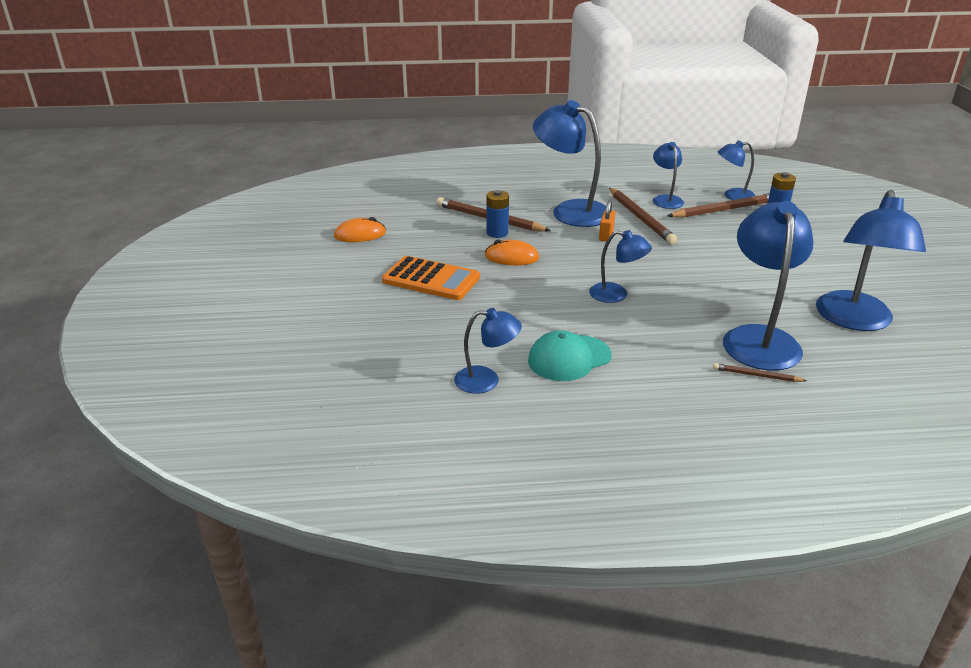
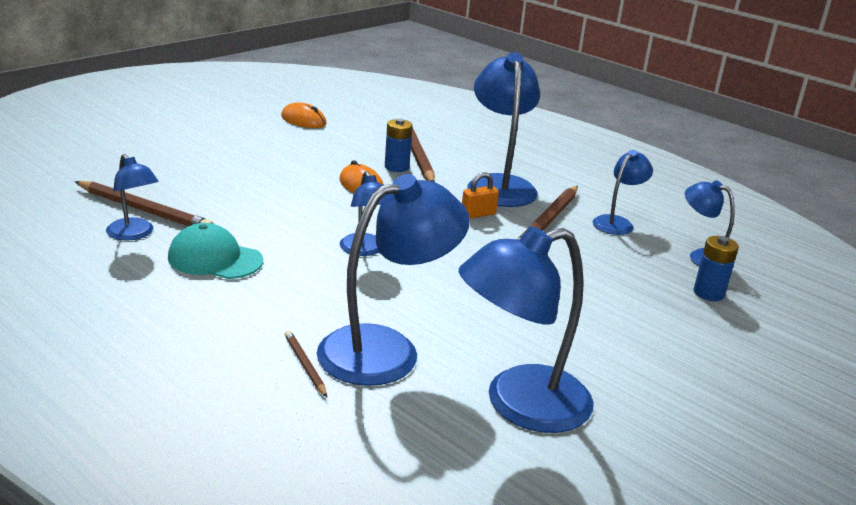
camera: 45 degrees right, 5 degrees down
orange calculator [382,256,480,300] -> none
brown pencil [667,193,770,218] -> brown pencil moved to [75,181,214,226]

